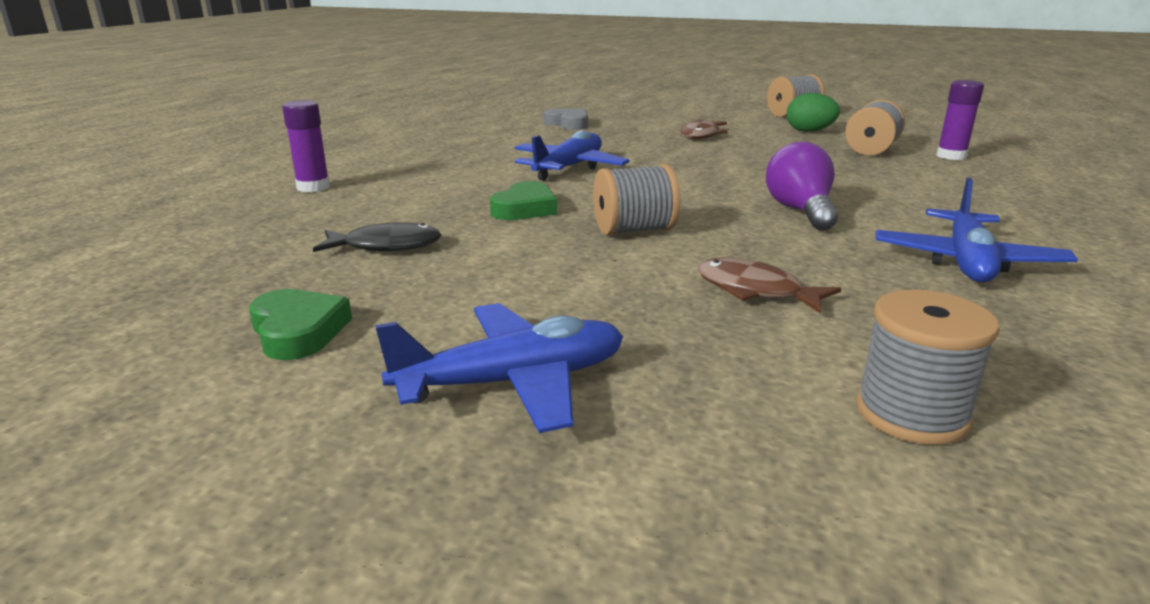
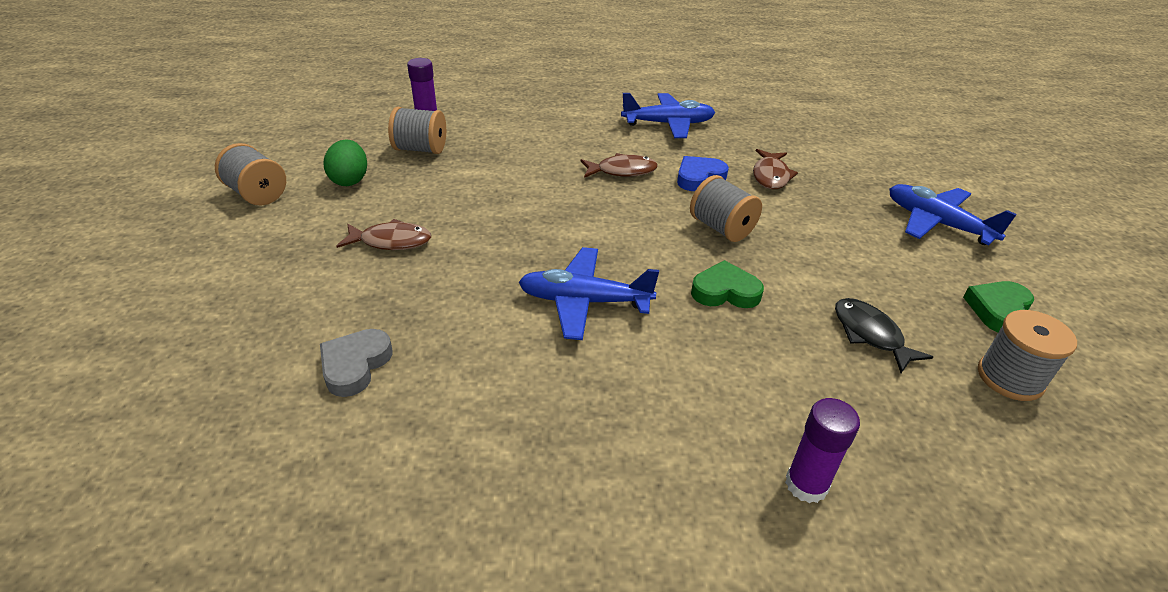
camera: 115 degrees left, 15 degrees up
purple light bulb [766,141,838,231] -> brown fish [581,153,658,178]
grey spool [856,290,1000,445] -> grey spool moved to [978,310,1077,401]
none -> blue heart [677,156,729,191]

